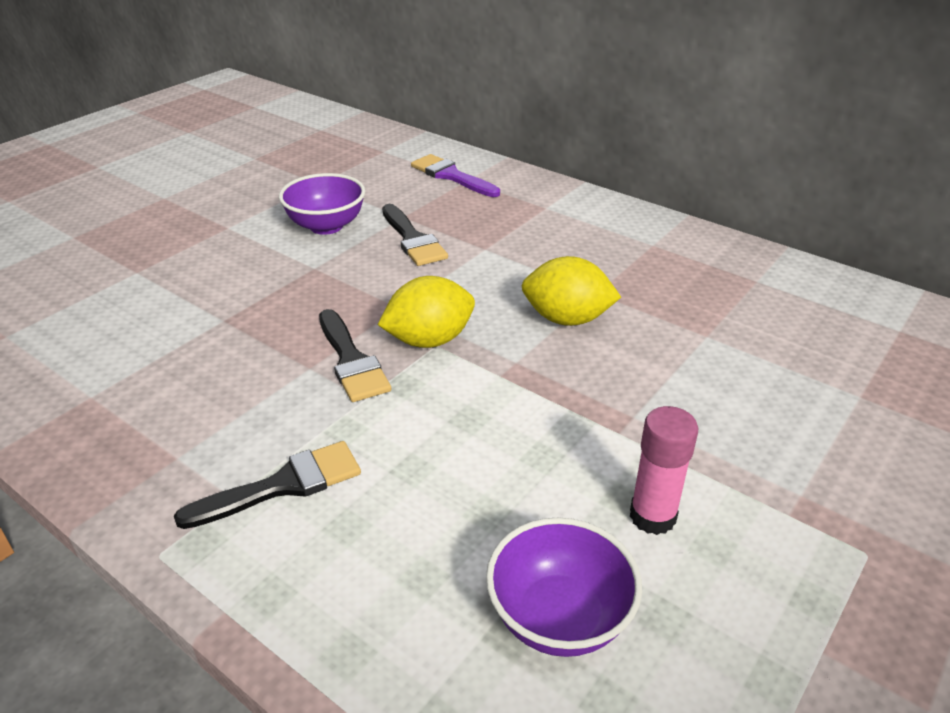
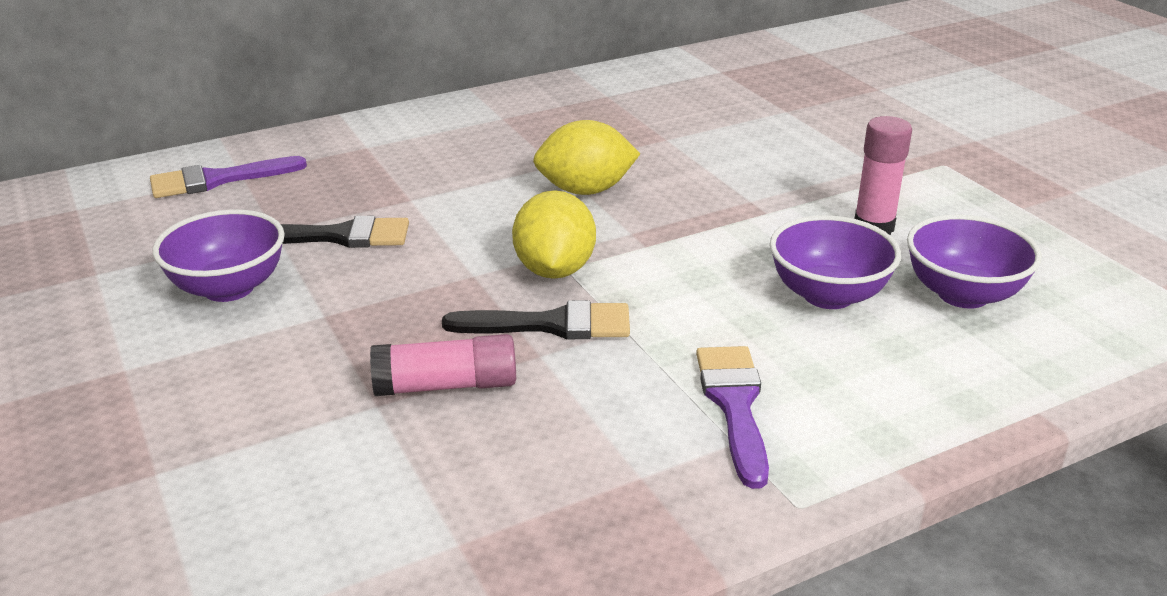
camera: 65 degrees left, 5 degrees down
black brush [174,441,361,529] -> purple brush [696,346,769,489]
yellow lemon [521,256,621,326] -> yellow lemon turned 45 degrees clockwise [533,120,640,195]
none -> pink glue stick [370,334,516,396]
none -> purple bowl [770,215,901,309]

